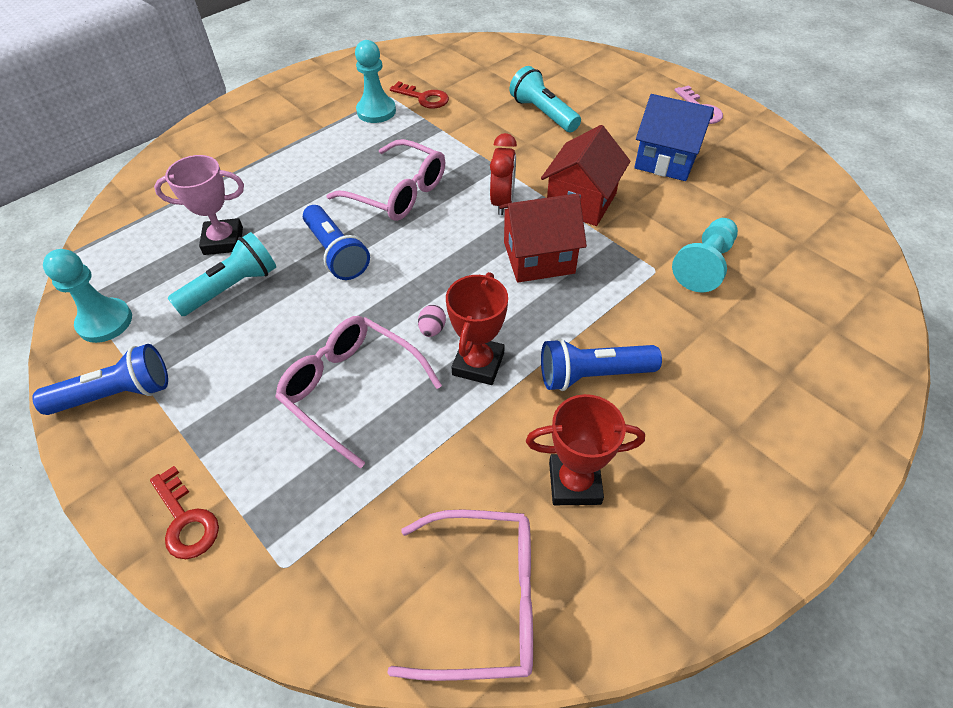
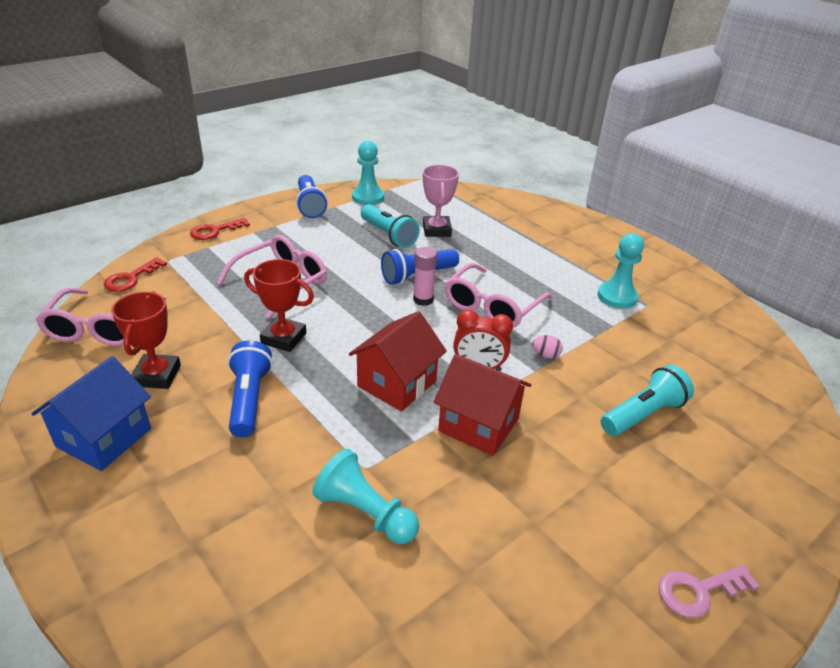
camera: 90 degrees right, 15 degrees down
red key [390,81,449,109] -> red key moved to [104,257,167,292]
pink egg [418,305,446,337] -> pink egg moved to [532,335,563,358]
red house [499,193,587,283] -> red house turned 45 degrees clockwise [349,311,447,412]
blue house [634,94,714,181] -> blue house moved to [31,356,151,471]
none -> pink glue stick [413,247,437,306]

